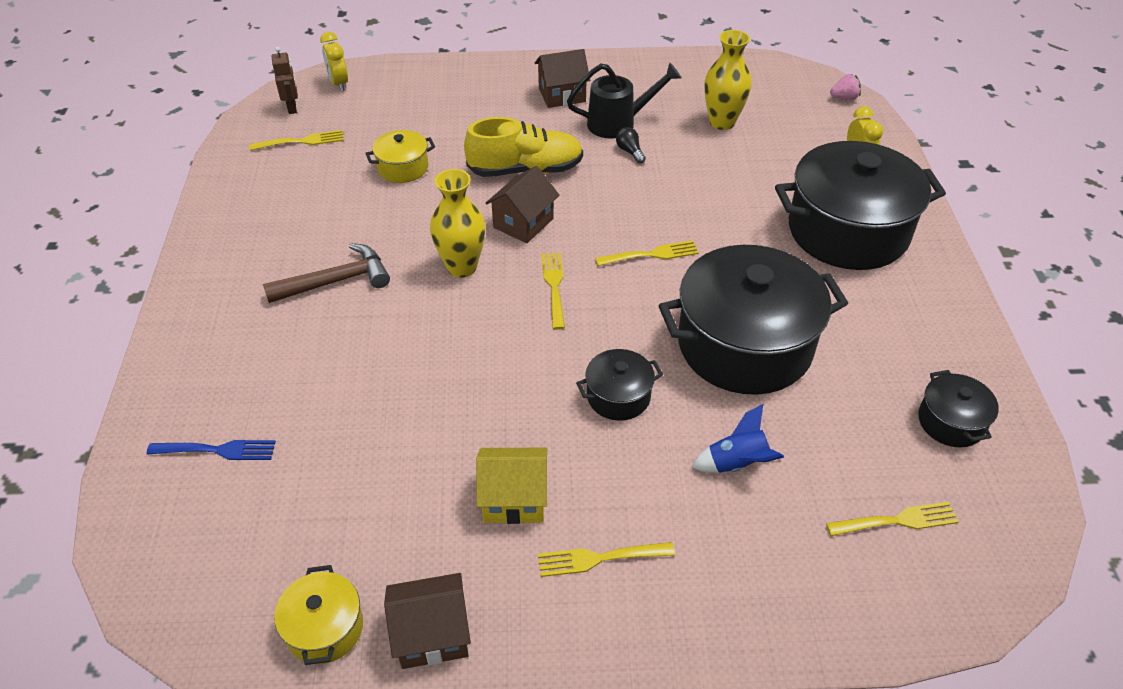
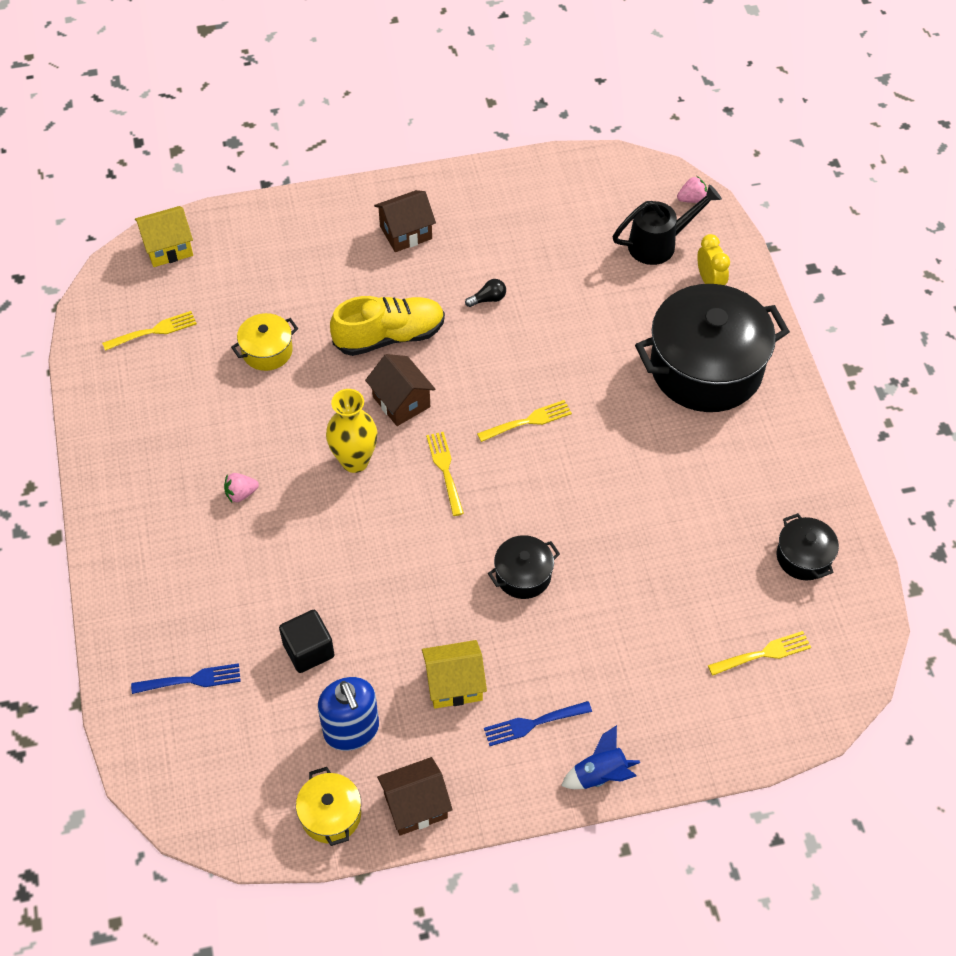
camera: 10 degrees left, 10 degrees up
brown hammer [263,243,390,303] -> pink strawberry [224,473,259,502]
brown robot [272,47,298,114] -> none
yellow clock [320,32,348,91] -> yellow house [135,206,193,267]
brown house [486,166,559,243] -> brown house turned 60 degrees counterclockwise [365,354,436,426]
yellow fork [538,542,675,577] -> blue fork [484,701,592,746]
black watering can [567,63,682,139] -> black watering can moved to [613,185,722,265]
black light bulb [616,127,646,164] -> black light bulb turned 105 degrees clockwise [465,279,506,307]
black pot [659,245,848,395] -> none
blue rocket [692,404,784,473] -> blue rocket moved to [561,725,640,789]
yellow vase [704,30,752,130] -> none
none -> black cube [279,610,335,673]
none -> blue soap dispenser [318,677,379,751]

